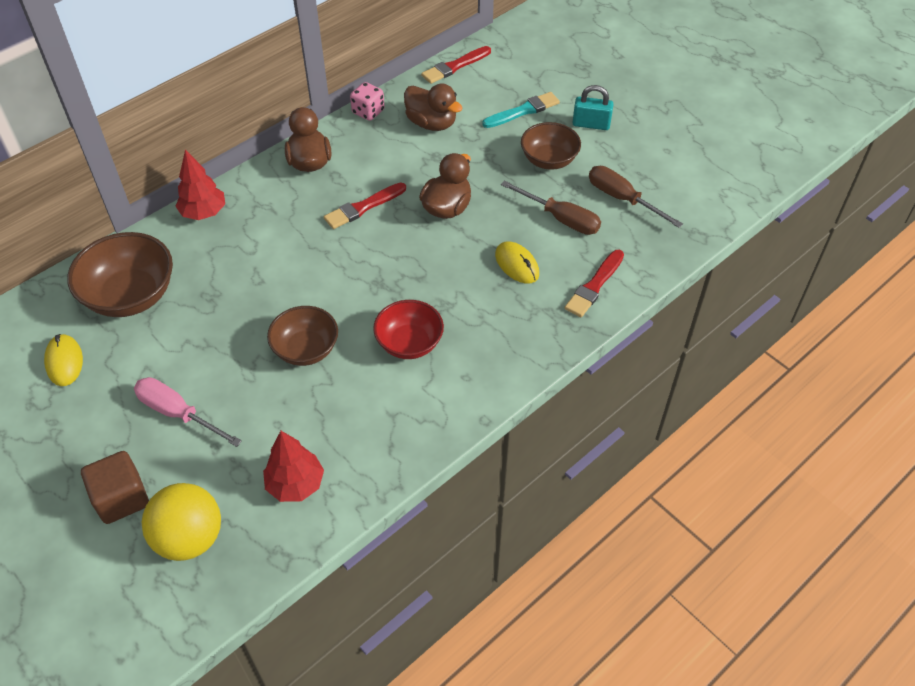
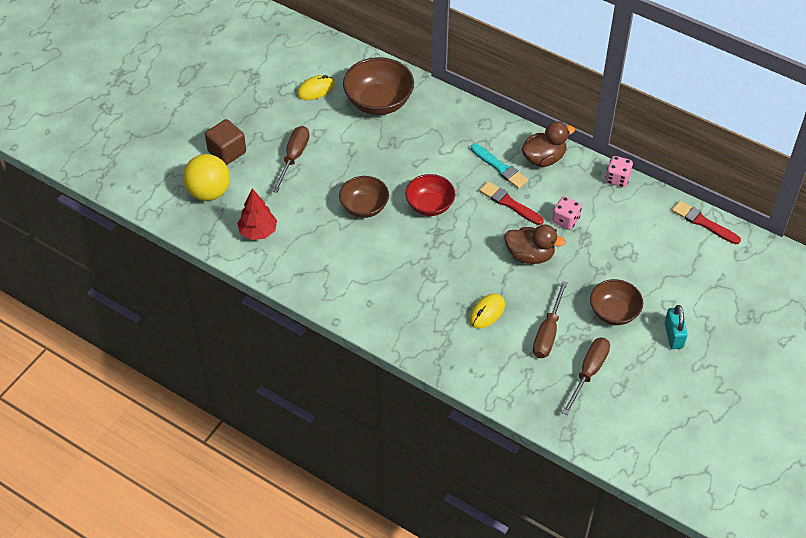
camera: 75 degrees right, 0 degrees up
pink screwdriver [134,377,242,447] -> brown screwdriver [272,126,309,193]
red tree [175,150,225,220] -> none
red bowl [373,300,444,359] -> red bowl moved to [405,174,455,216]
brown duck [404,84,462,131] -> none
turquoise brush [482,92,560,128] -> turquoise brush moved to [471,144,528,189]
red brush [565,250,624,317] -> none
none -> pink dice [552,196,582,230]

